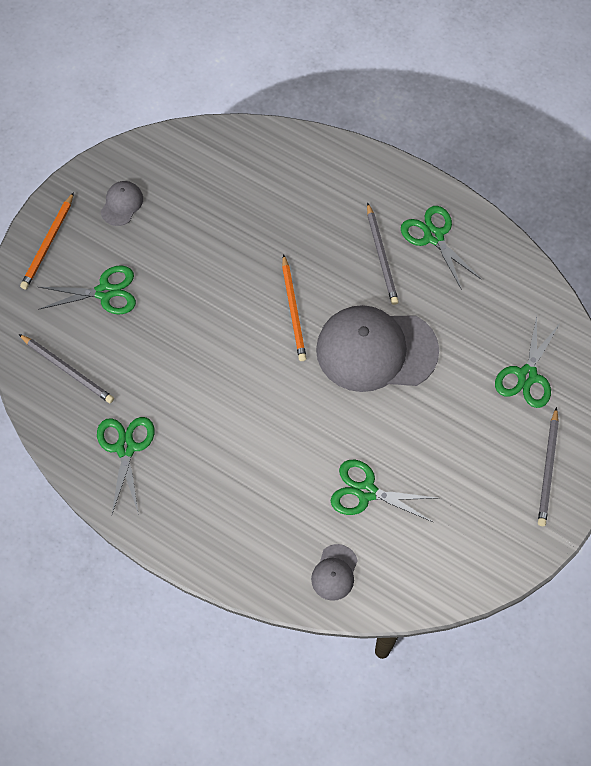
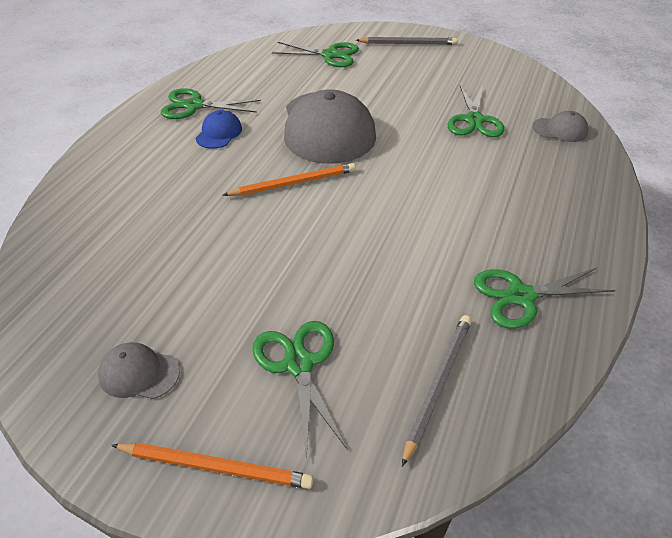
camera: 100 degrees left, 20 degrees down
grey pencil [367,202,399,305] -> blue cap [196,110,242,149]
green scissors [401,206,482,290] -> green scissors turned 45 degrees clockwise [161,88,261,119]

